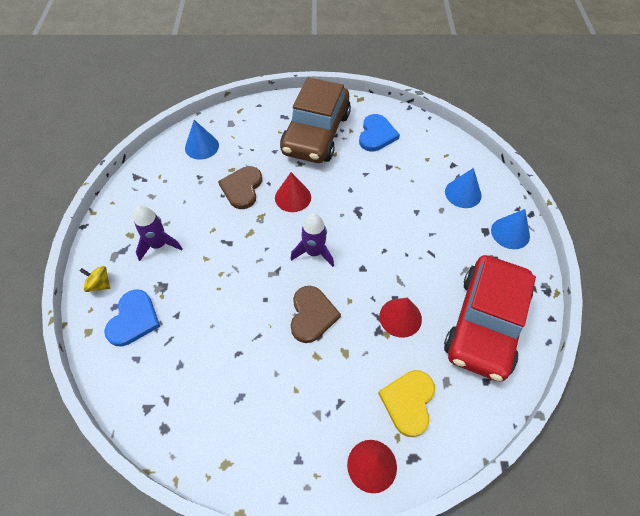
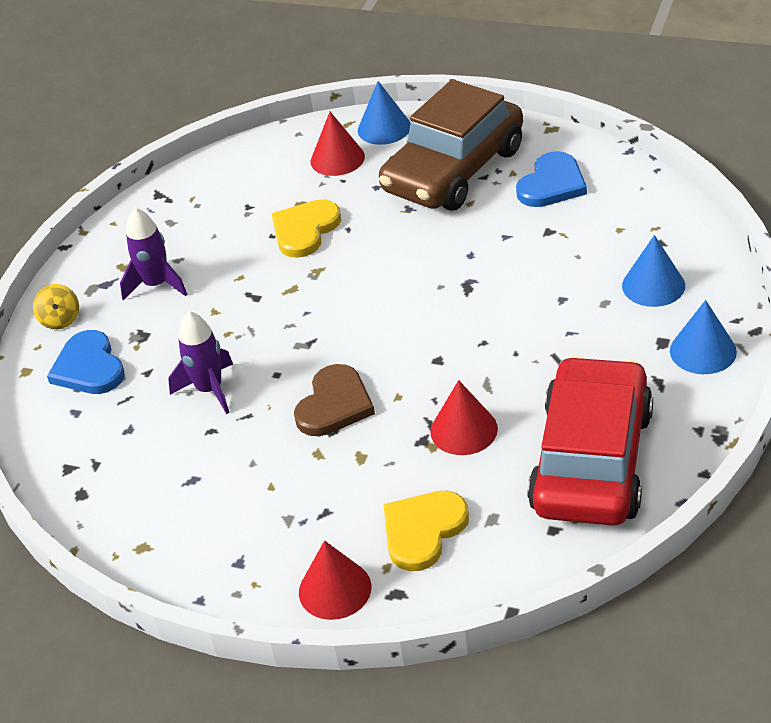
camera: 25 degrees right, 15 degrees down
yellow spinning top [80,266,110,292] -> yellow spinning top turned 150 degrees counterclockwise [33,284,79,329]
blue heart [104,289,160,346] -> blue heart turned 120 degrees clockwise [47,330,125,394]
blue cone [185,120,219,160] -> blue cone moved to [358,81,411,145]
brown heart [218,166,262,209] -> yellow heart [272,200,341,258]
red cone [275,172,311,212] -> red cone moved to [311,112,365,176]
purple rocket [291,213,334,267] -> purple rocket moved to [168,311,233,414]
red car [444,255,536,382] -> red car turned 150 degrees clockwise [527,356,653,526]

